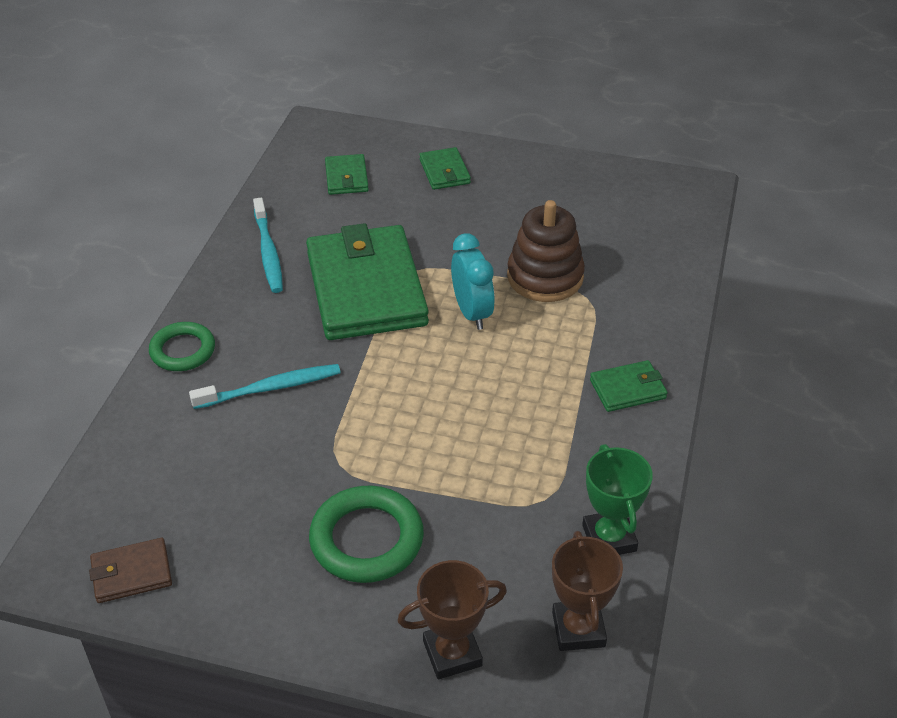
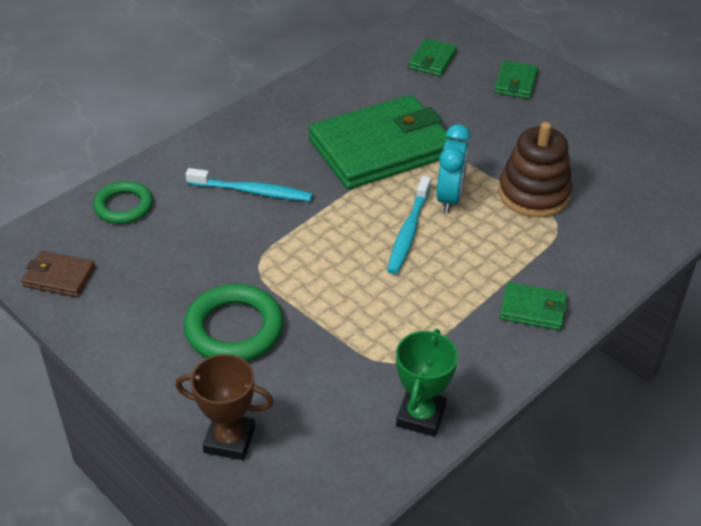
camera: 30 degrees right, 0 degrees up
green ring [149,322,215,371] -> green ring moved to [93,181,153,224]
turquoise toothbrush [253,198,283,293] -> turquoise toothbrush moved to [387,176,431,274]
green wallet [306,223,429,340] -> green wallet turned 45 degrees clockwise [308,95,453,189]
brown trophy [552,531,623,651] -> none

